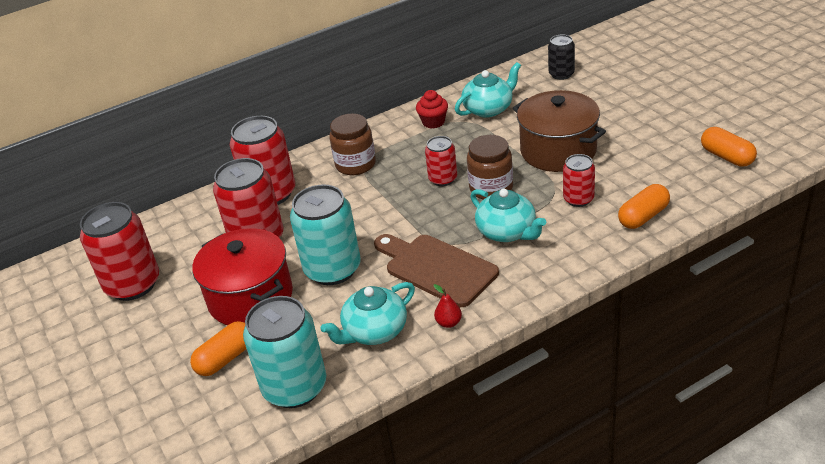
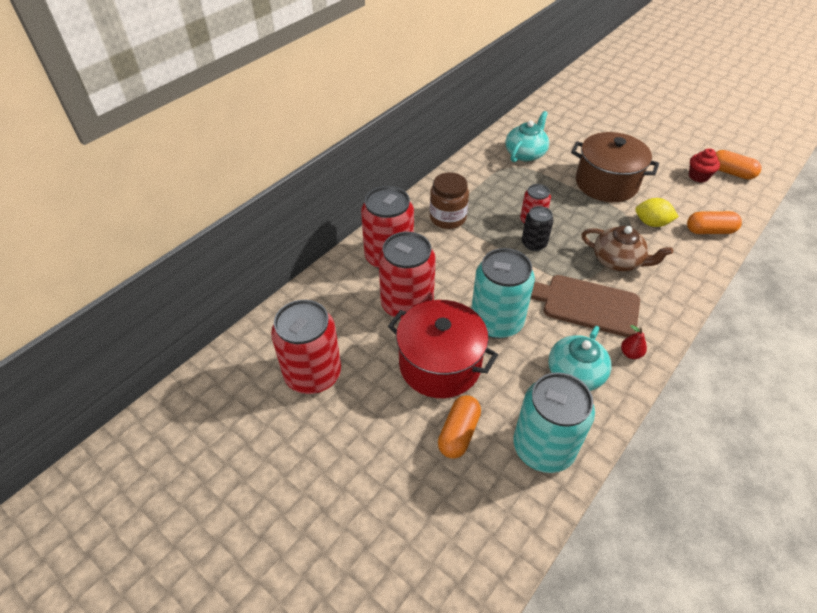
camera: 25 degrees left, 10 degrees up
red cupcake [416,90,448,129] -> red cupcake moved to [689,148,720,183]
brown jar [467,135,513,200] -> none
turquoise teapot [470,189,546,242] -> brown teapot [581,226,673,272]
black can [548,34,575,80] -> black can moved to [522,206,554,251]
red can [563,154,595,207] -> yellow lemon [635,198,679,227]
orange capsule [618,184,670,229] -> orange capsule turned 60 degrees clockwise [687,211,742,234]

